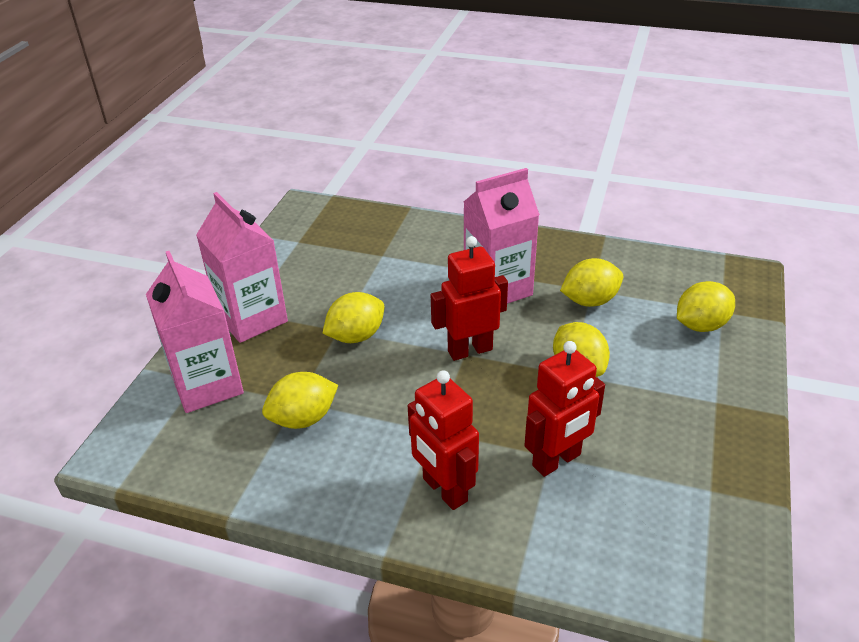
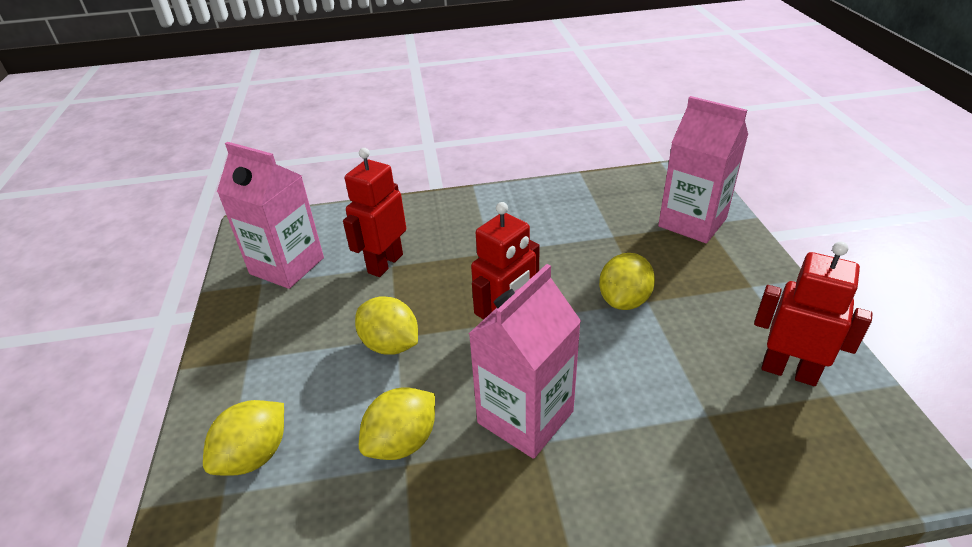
camera: 155 degrees right, 0 degrees up
pink carton [196,192,288,343] -> pink carton moved to [217,142,324,289]
yellow lemon [262,372,338,429] -> none
red robot [408,370,479,510] -> red robot moved to [754,242,873,386]

